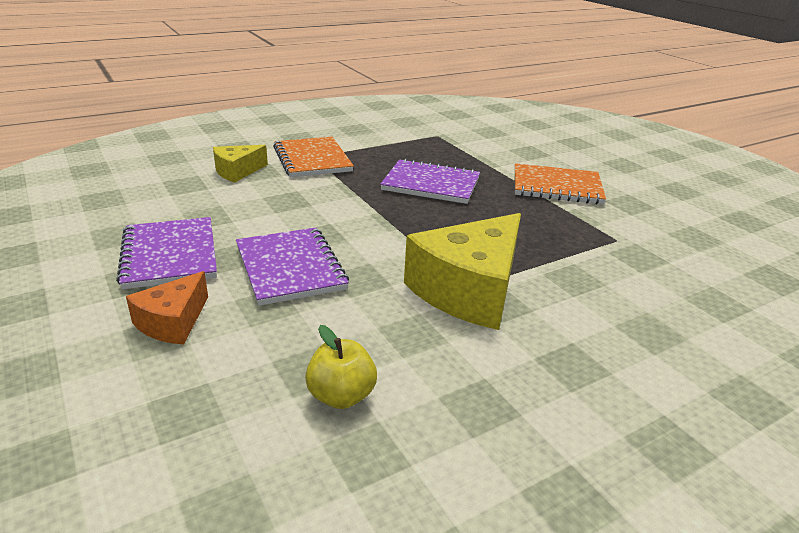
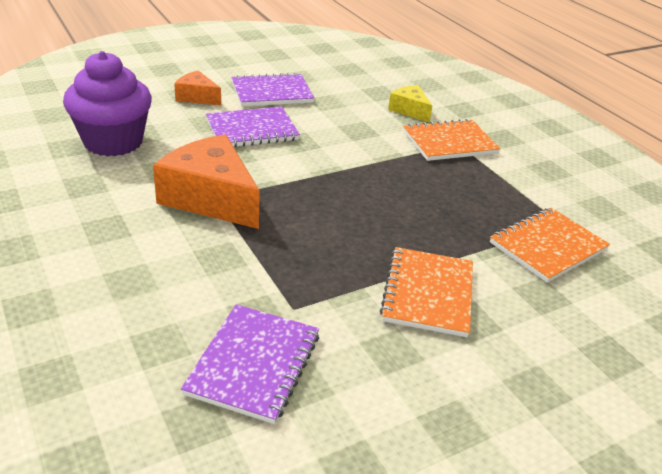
camera: 90 degrees right, 5 degrees up
yellow apple [305,325,377,409] -> purple cupcake [63,51,152,157]
purple notebook [380,159,480,204] -> purple notebook moved to [181,304,319,424]
yellow cheese [404,213,521,330] -> orange cheese [153,134,260,229]
none -> orange notebook [490,208,610,283]

